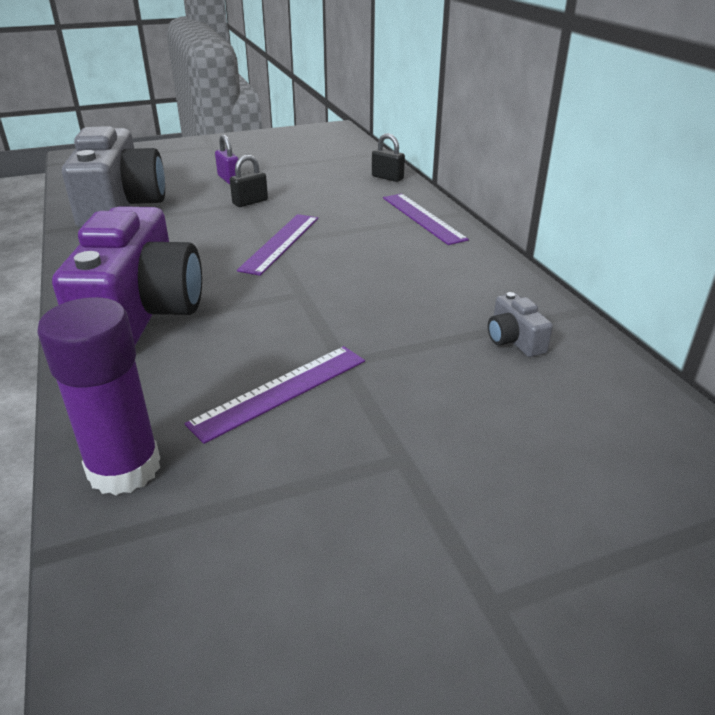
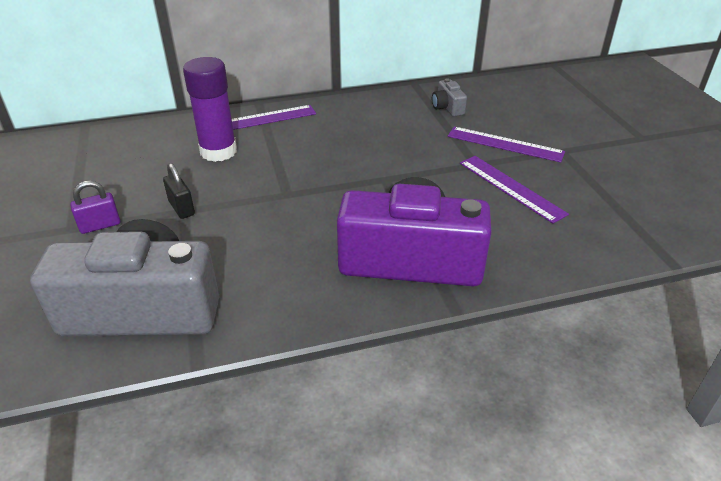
camera: 85 degrees left, 5 degrees up
purple glue stick [37,297,160,495] -> purple glue stick moved to [183,57,237,162]
purple ruler [237,214,318,276] -> purple ruler moved to [448,127,565,162]
black padlock [372,133,405,182] -> none
grey camera [488,292,553,357] -> grey camera turned 90 degrees clockwise [432,79,467,116]

